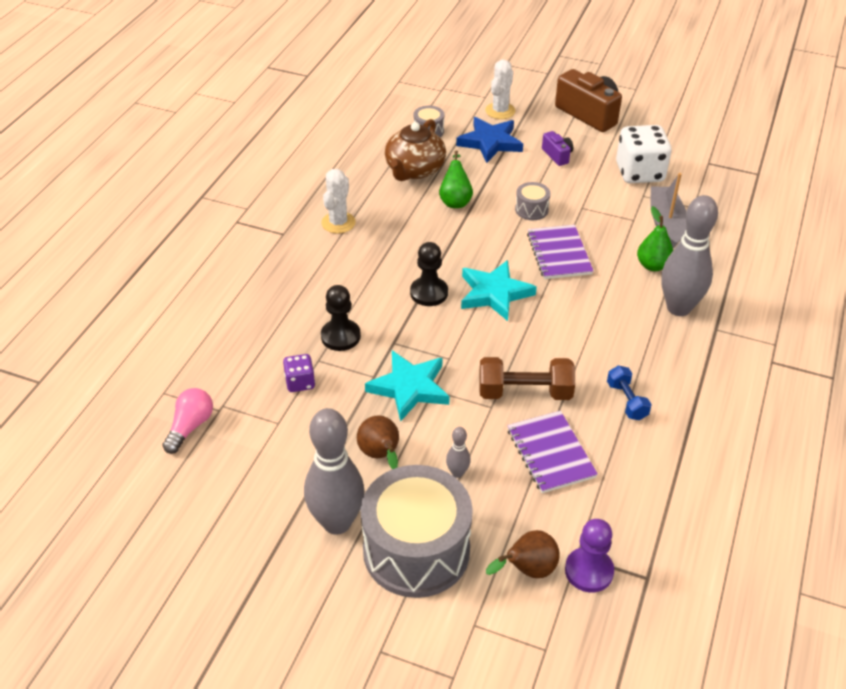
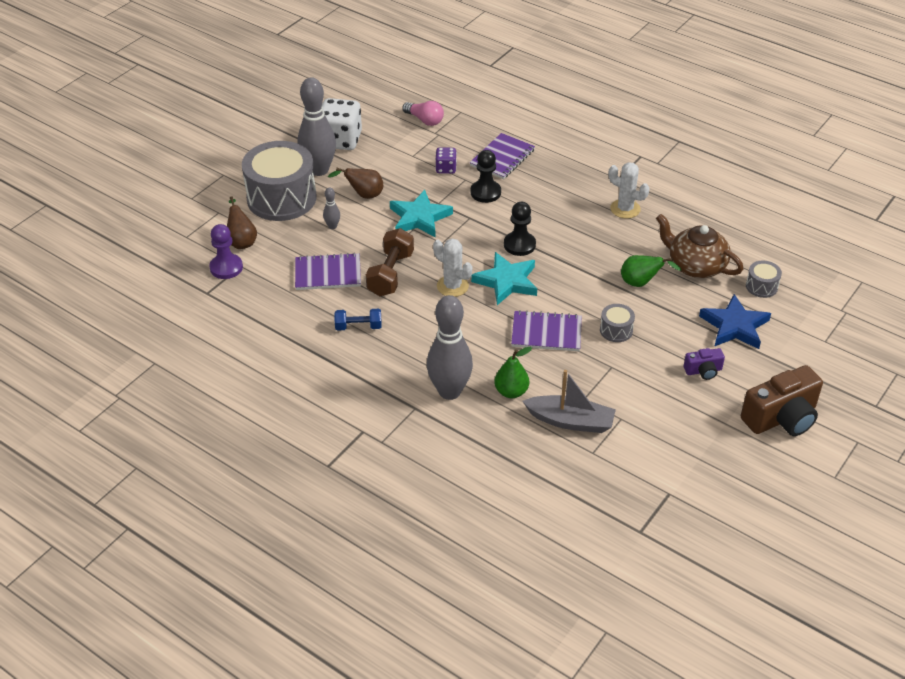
camera: 105 degrees right, 0 degrees up
white cactus [485,60,515,119] -> white cactus moved to [433,239,472,297]
white dice [616,125,672,183] -> white dice moved to [322,98,362,150]
none -> purple notebook [470,133,535,179]

